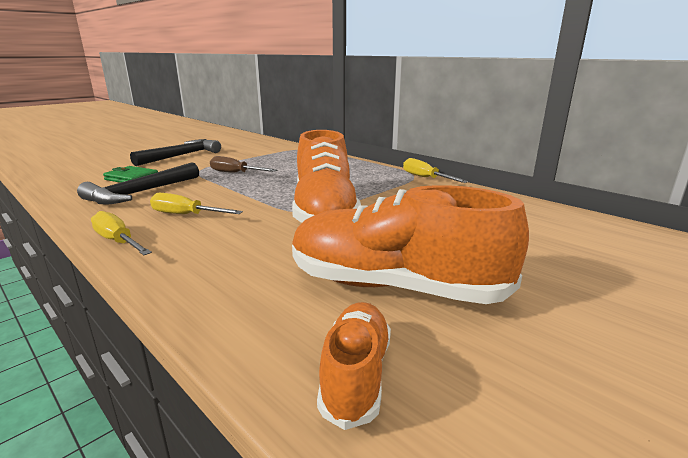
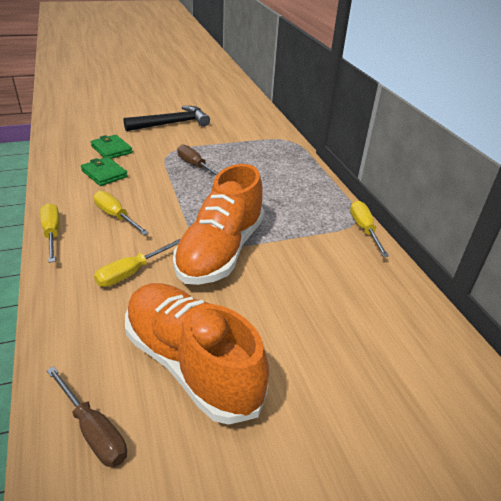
camera: 25 degrees right, 15 degrees up
black hammer [77,162,199,204] -> green wallet [81,157,128,186]
orange shoe [317,302,391,430] -> brown screwdriver [46,366,127,467]
none -> yellow screwdriver [94,239,180,287]

